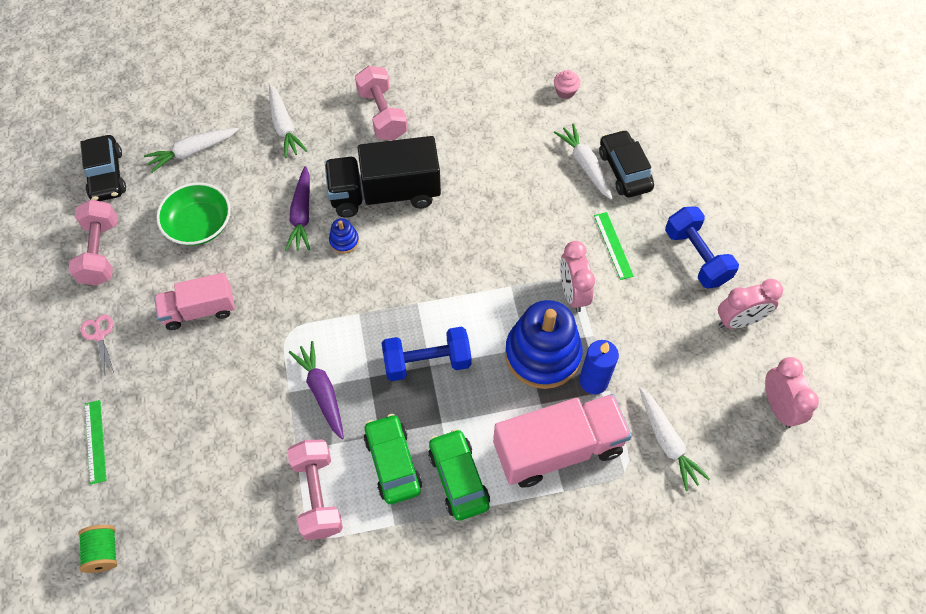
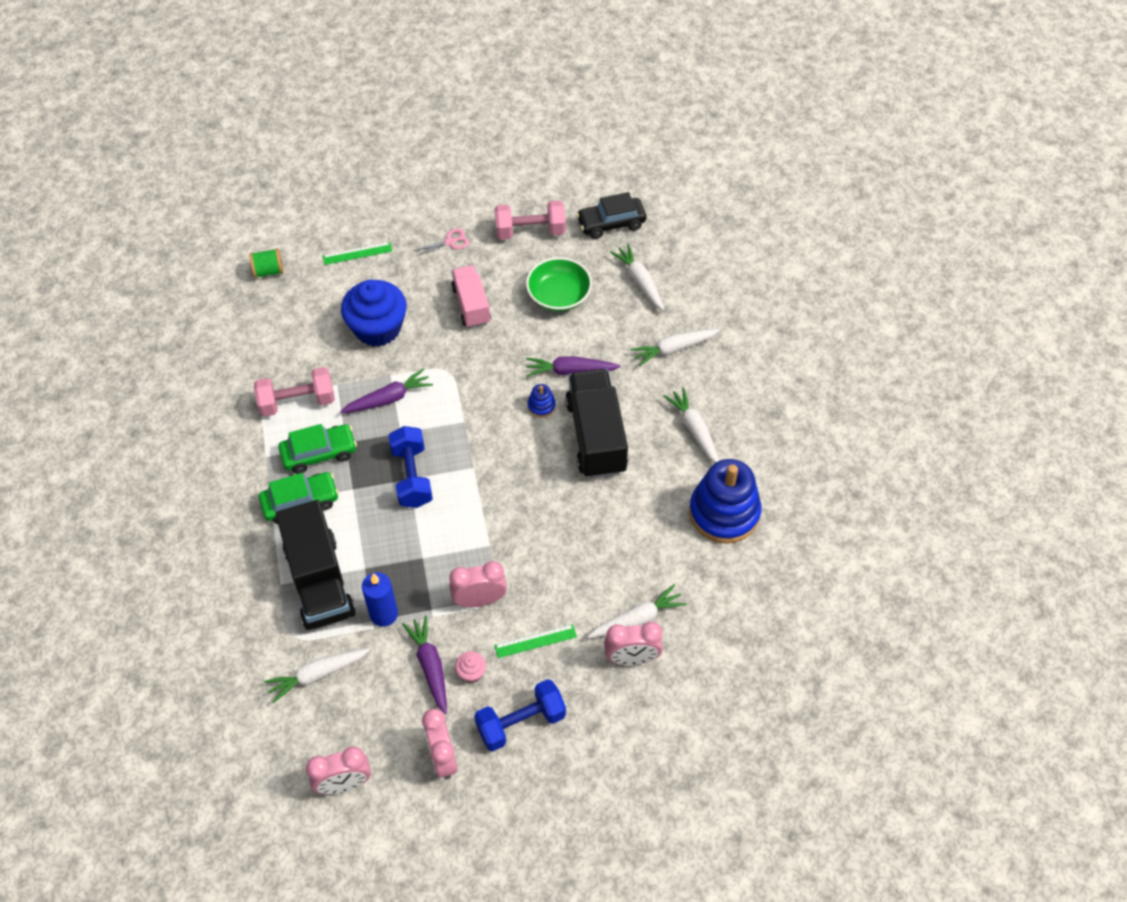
camera: 90 degrees right, 5 degrees down
pink dumbbell [355,66,408,140] -> white carrot [664,387,719,463]
pink truck [493,394,632,488] -> black truck [276,500,356,630]
blue stacking toy [505,300,583,389] -> blue stacking toy moved to [689,459,761,544]
pink cupcake [554,70,581,99] -> pink cupcake moved to [455,651,486,683]
black car [599,130,654,197] -> pink clock [604,622,663,665]
none -> blue cupcake [341,280,407,347]
none -> purple carrot [402,616,447,714]

